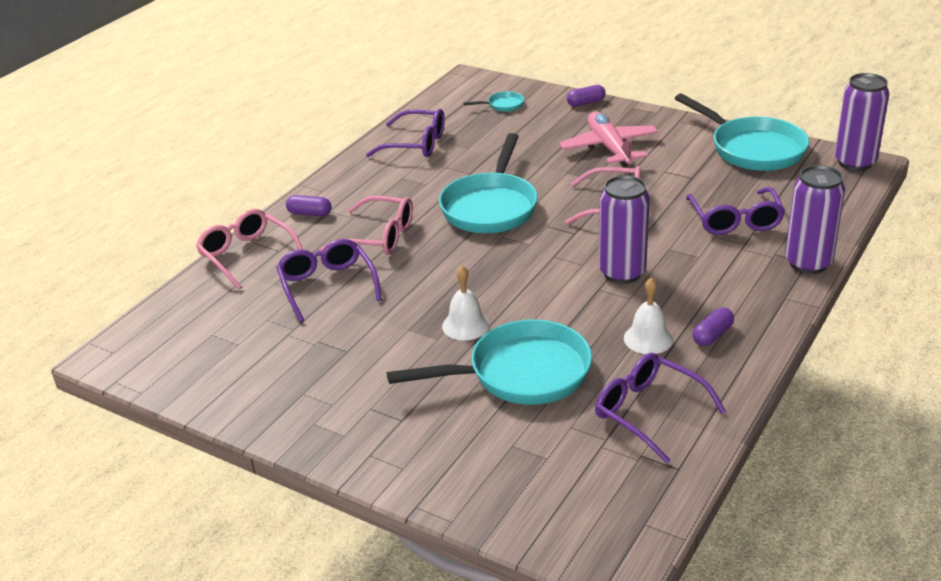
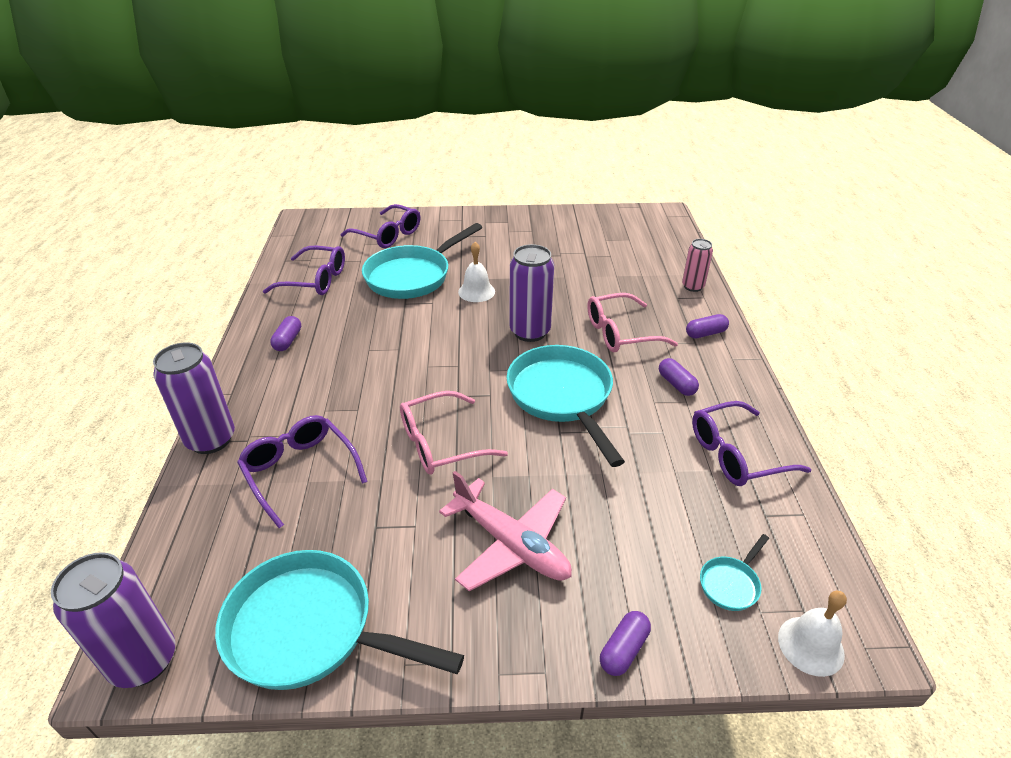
camera: 145 degrees right, 5 degrees up
pink glasses [196,209,303,290] -> pink can [682,239,713,292]
purple glasses [276,239,382,322] -> purple glasses moved to [341,204,420,248]
purple can [599,175,650,284] -> purple can moved to [509,244,554,342]
white bell [624,277,673,354] -> white bell moved to [778,591,847,677]
none -> purple capsule [659,358,699,396]

